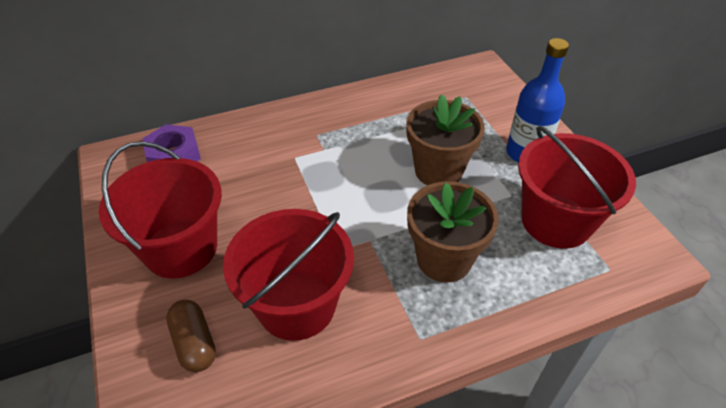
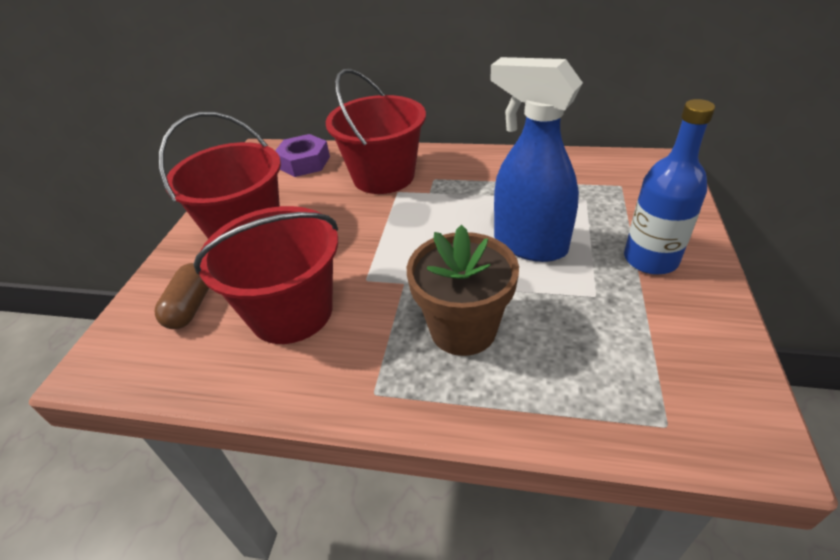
camera: 35 degrees right, 5 degrees down
brown flower pot [406,94,485,185] -> blue spray bottle [490,57,583,262]
red bucket [518,126,636,249] -> red bucket moved to [326,69,426,194]

